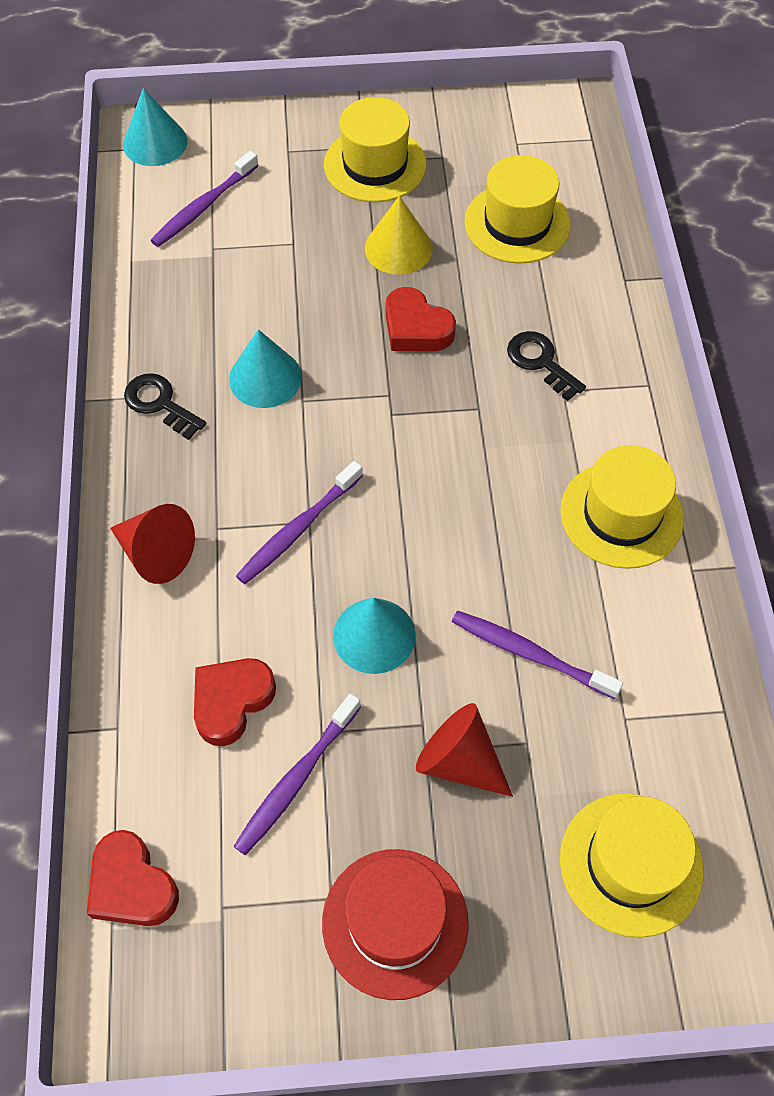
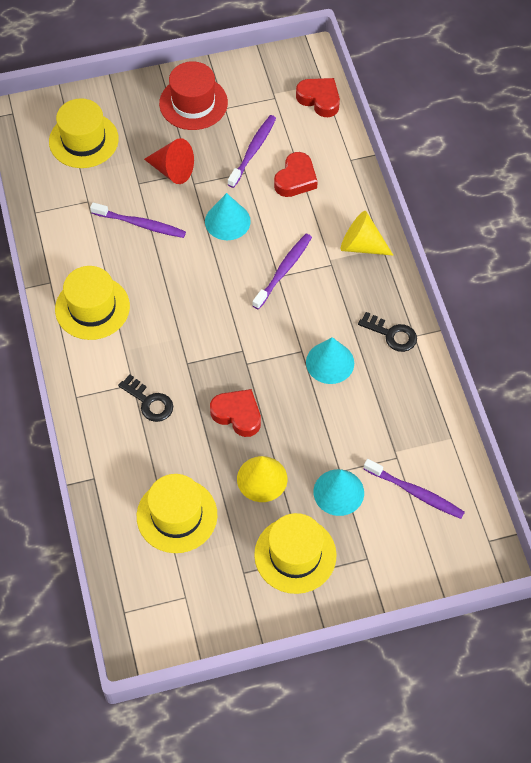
camera: 170 degrees right, 0 degrees up
red cone [110,504,195,584] -> yellow cone [341,211,393,255]
turquoise cone [123,88,187,166] -> turquoise cone moved to [313,469,364,516]
purple toothbrush [150,151,259,247] -> purple toothbrush turned 90 degrees clockwise [364,459,465,519]

